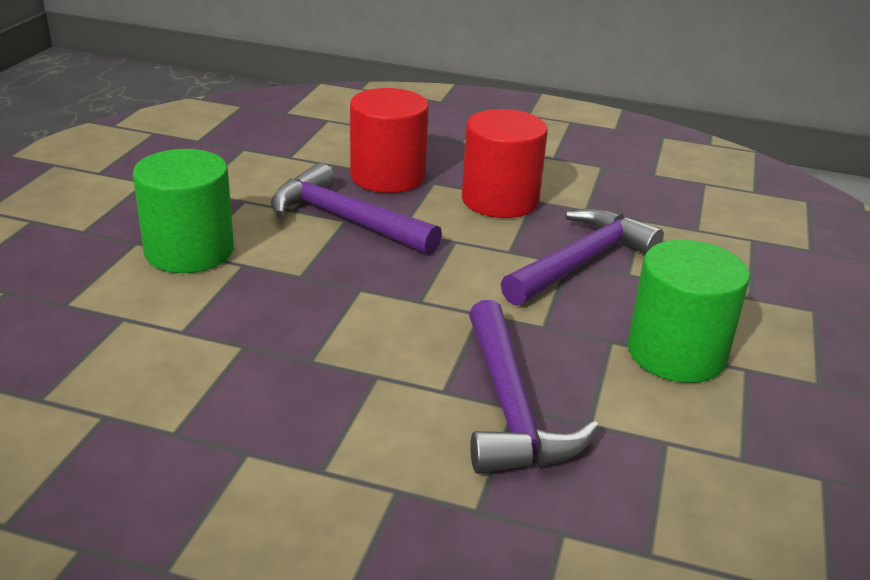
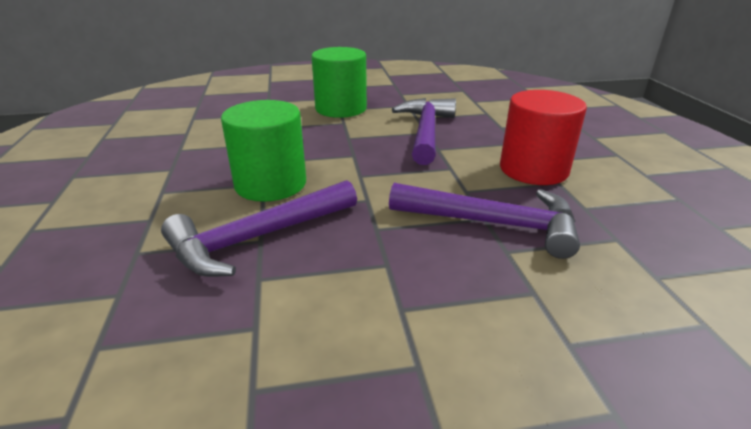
camera: 65 degrees right, 0 degrees up
red cylinder [350,88,429,193] -> none
green cylinder [628,240,750,383] -> green cylinder moved to [221,100,306,202]

